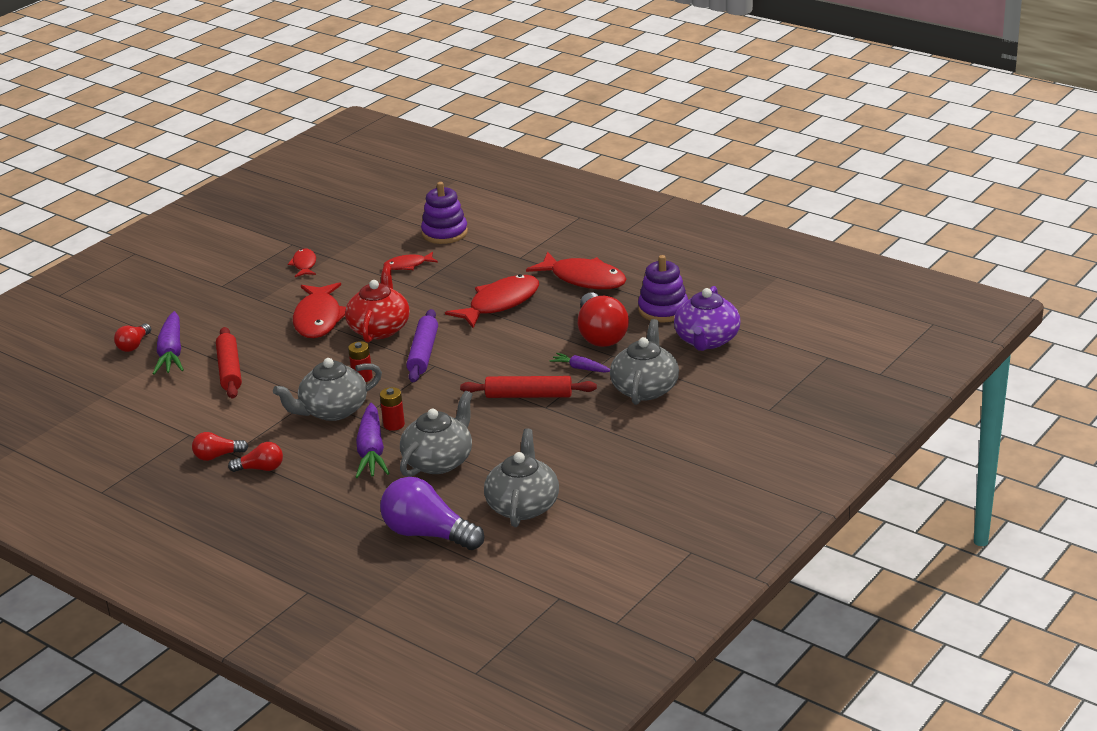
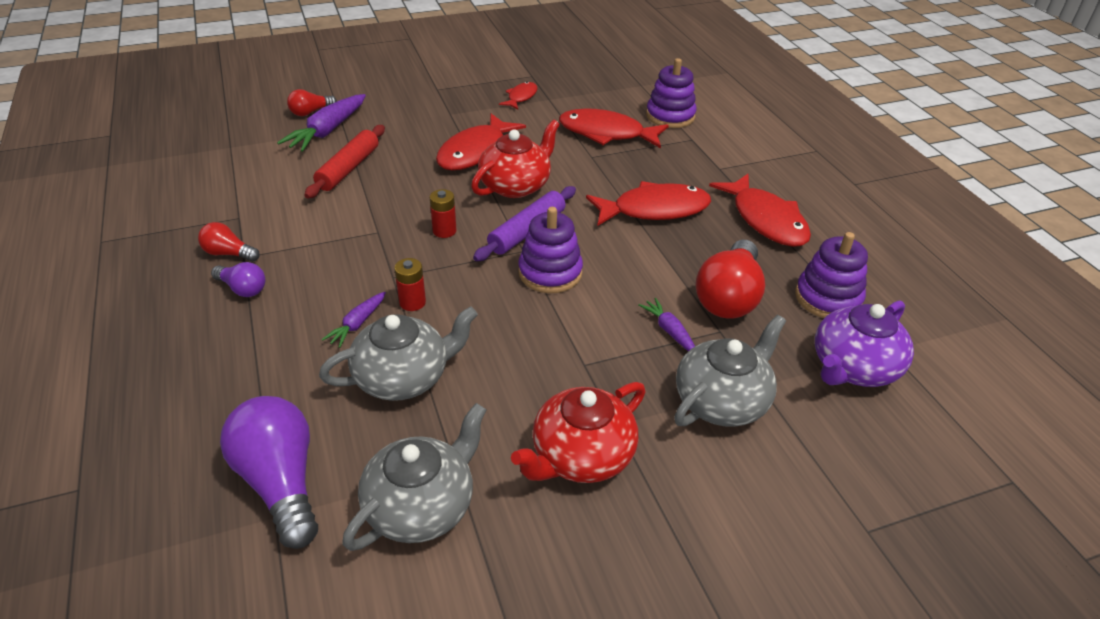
camera: 30 degrees right, 10 degrees up
red light bulb [228,442,283,472] -> purple light bulb [211,262,266,297]
grey teapot [273,358,382,421] -> none
purple carrot [356,403,390,478] -> purple carrot [322,292,386,348], size x0.54
red fish [383,252,438,270] -> red fish [559,109,669,148], size x1.89
red rolling pin [460,376,597,398] -> none
none -> red teapot [511,382,646,483]
none -> purple stacking toy [518,207,583,293]

